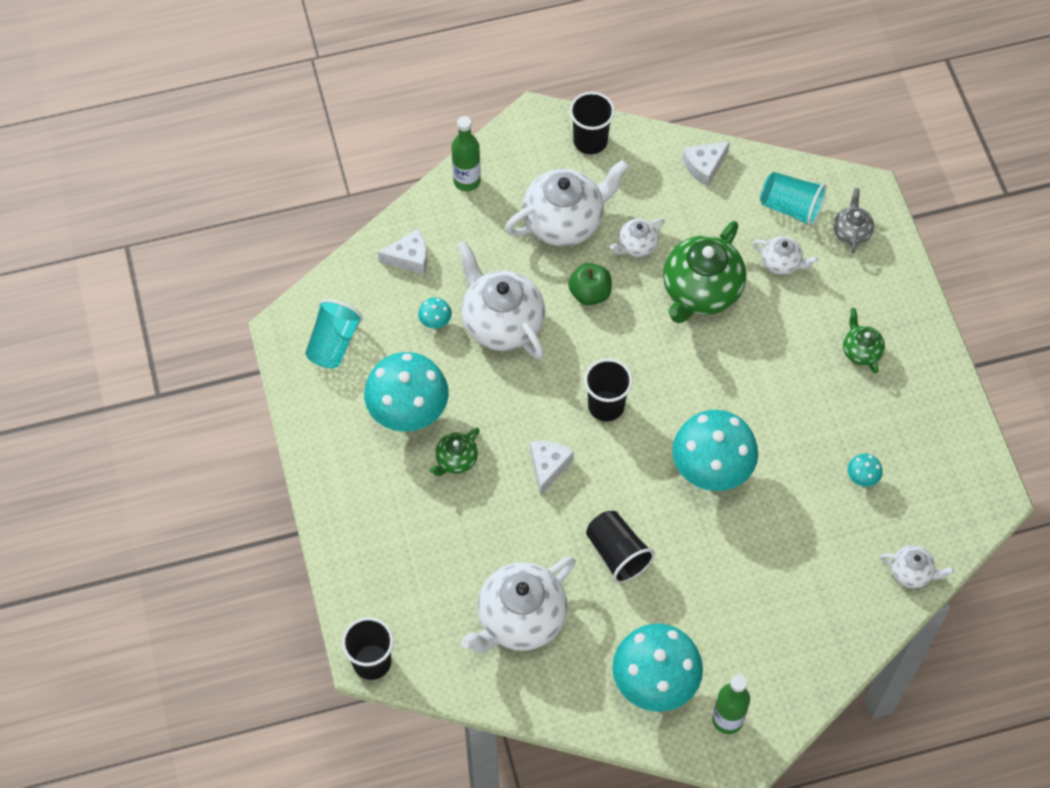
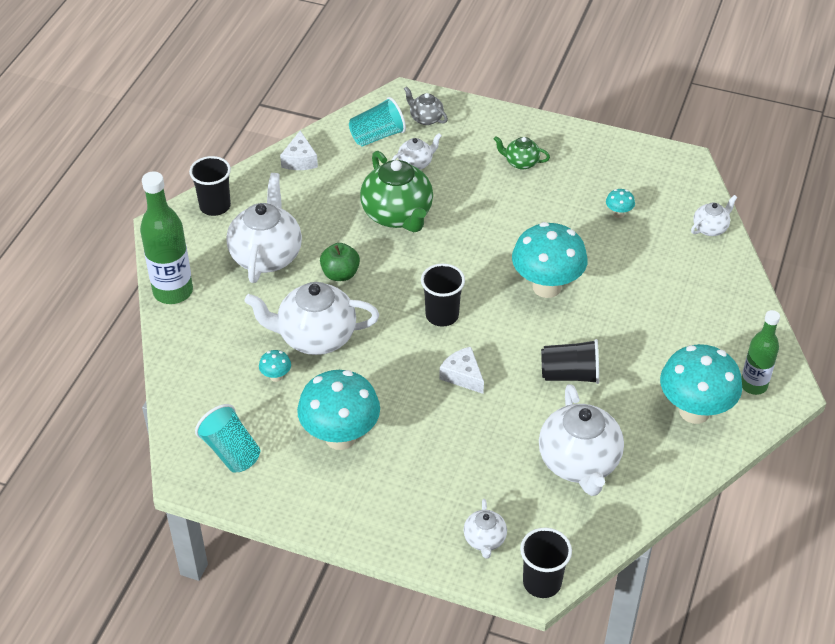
camera: 55 degrees left, 15 degrees down
white cheese [378,229,427,275] -> none
green teapot [430,428,480,476] -> none
green bottle [451,116,481,191] -> green bottle [140,172,193,304], size x1.54
white teapot [610,218,664,257] -> white teapot moved to [464,499,507,558]

